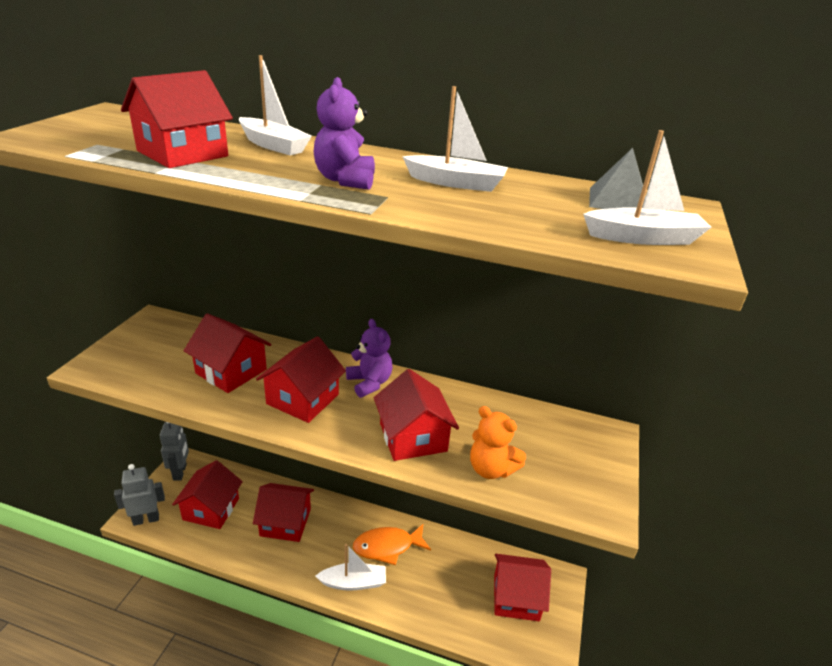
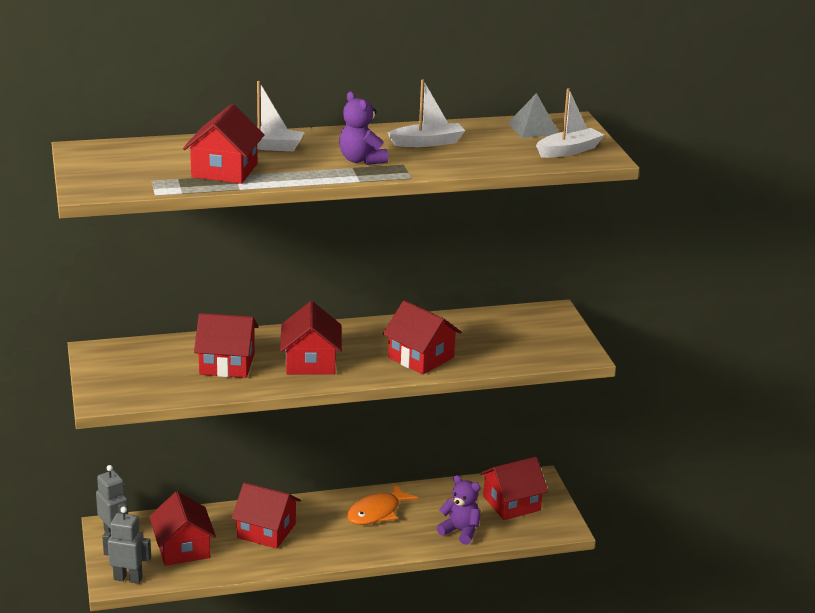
camera: 30 degrees left, 5 degrees down
grey robot [114,464,165,526] -> grey robot turned 60 degrees clockwise [102,507,151,584]
red house [253,483,314,542] -> red house turned 45 degrees clockwise [231,482,301,549]
white boat [315,544,386,591] -> none
purple teddy bear [346,319,392,398] -> purple teddy bear moved to [436,475,481,545]
orange teddy bear [470,406,526,479] -> none

